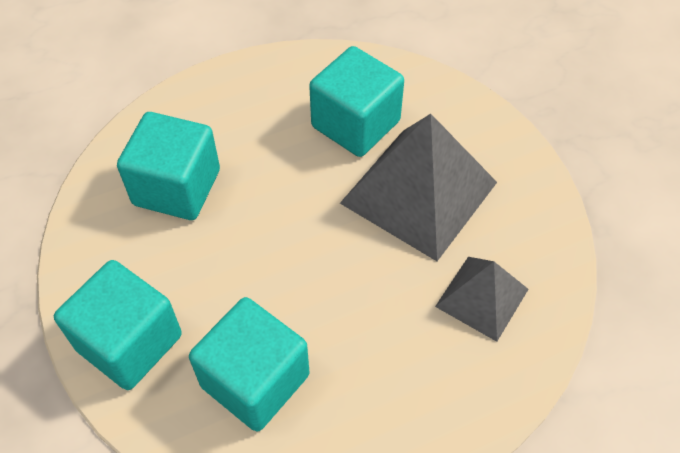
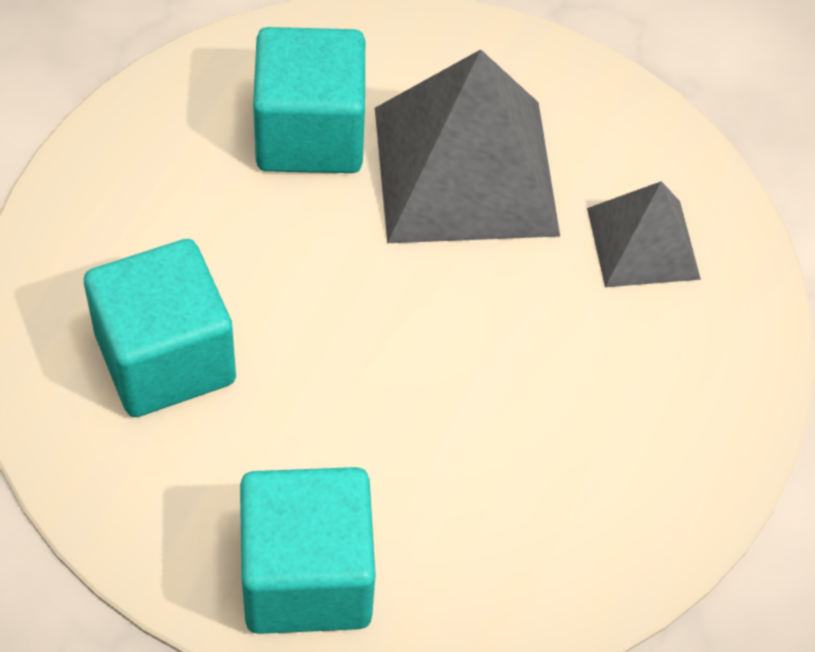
camera: 45 degrees left, 0 degrees up
turquoise cube [189,297,309,432] -> none

